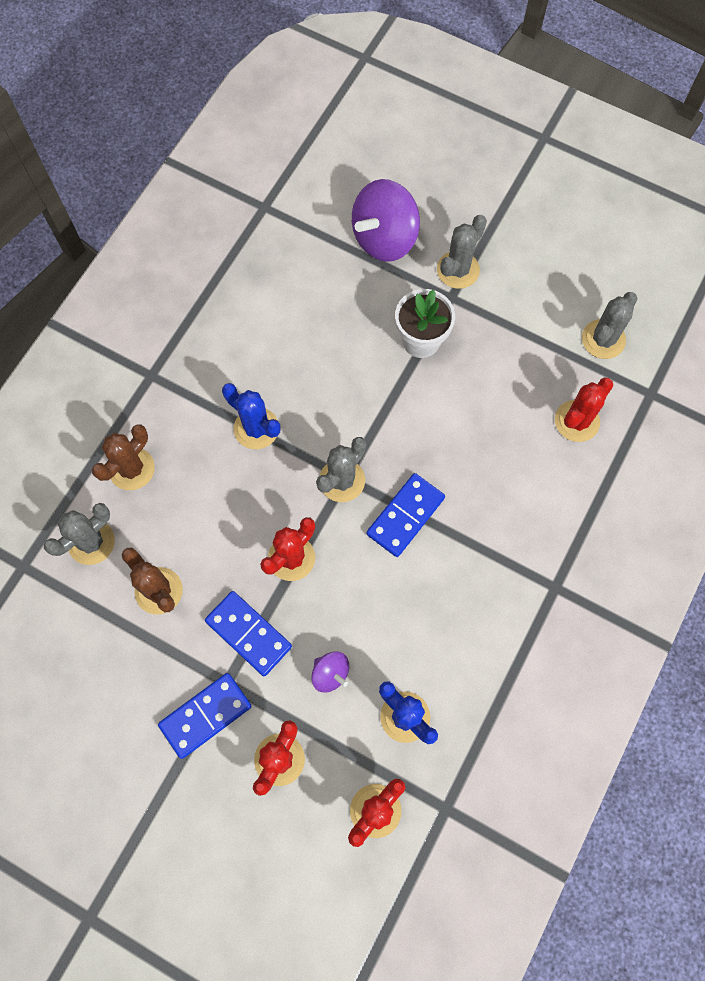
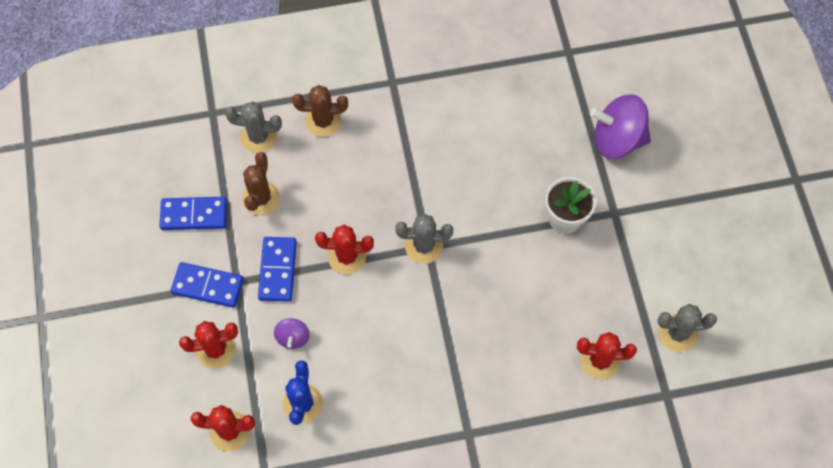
camera: 50 degrees right, 5 degrees down
blue cactus [222,383,280,449] -> none
blue domino [367,473,445,557] -> blue domino moved to [160,197,227,230]
grey cactus [437,215,487,289] -> none

